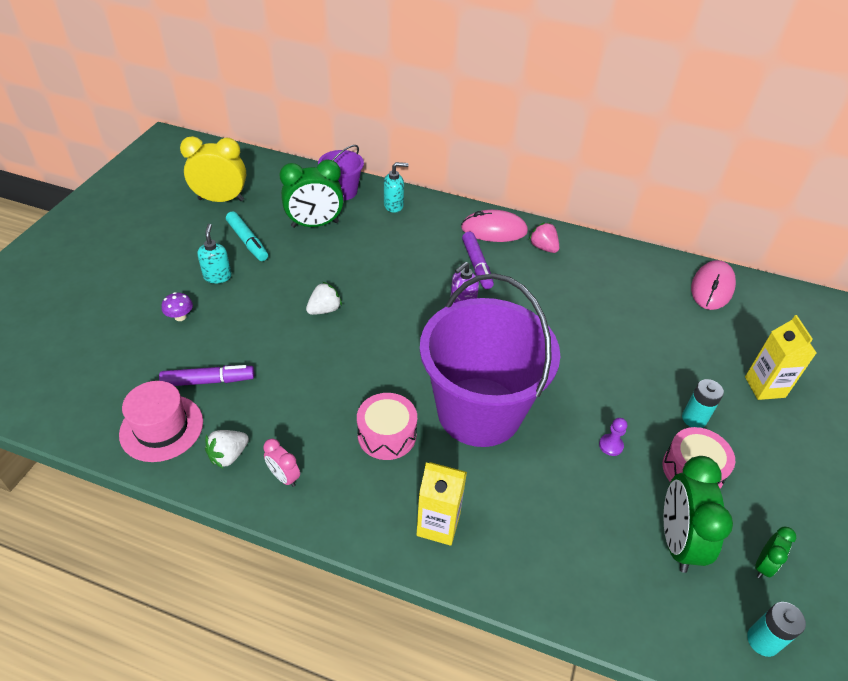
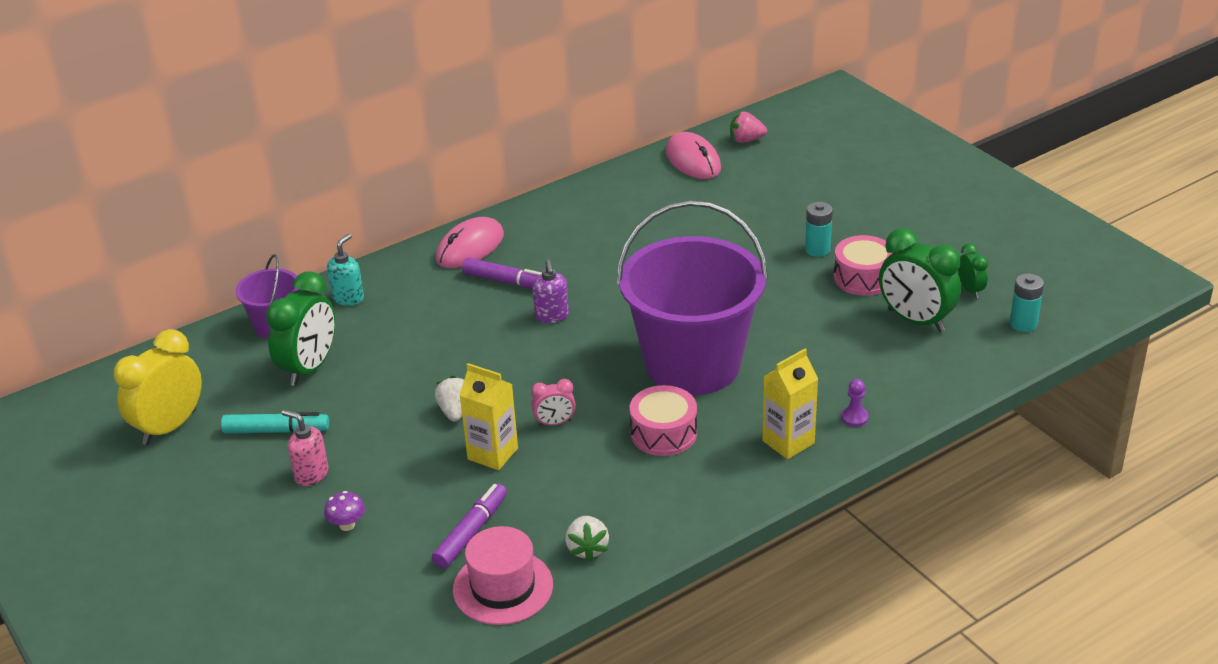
camera: 50 degrees left, 10 degrees down
turquoise soap dispenser [197,224,232,284] -> pink soap dispenser [282,410,328,486]
pink clock [263,439,300,487] -> pink clock moved to [531,379,576,426]
pink strawberry [529,222,559,253] -> pink strawberry moved to [730,111,767,143]
purple pawn [599,418,627,456] -> purple pawn moved to [841,379,869,427]
yellow carton [745,315,816,400] -> yellow carton moved to [459,363,518,470]

